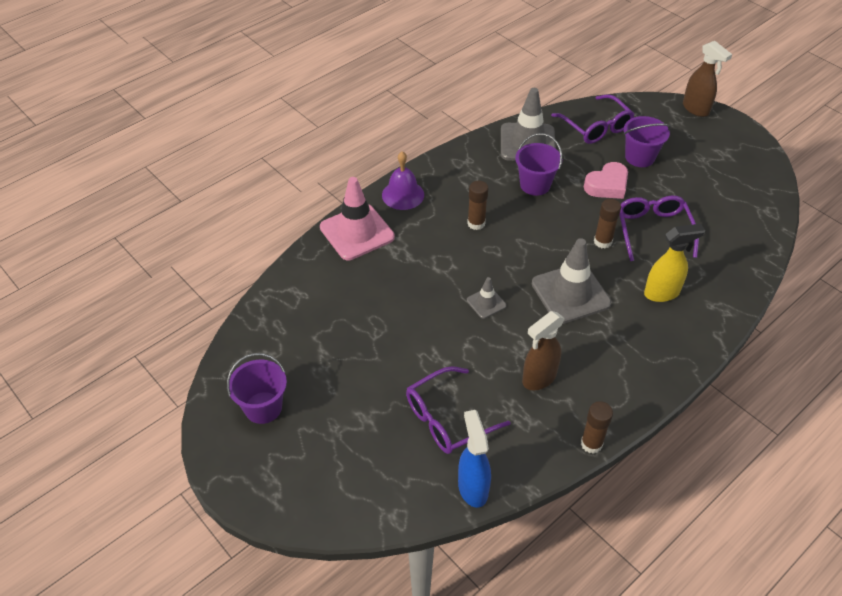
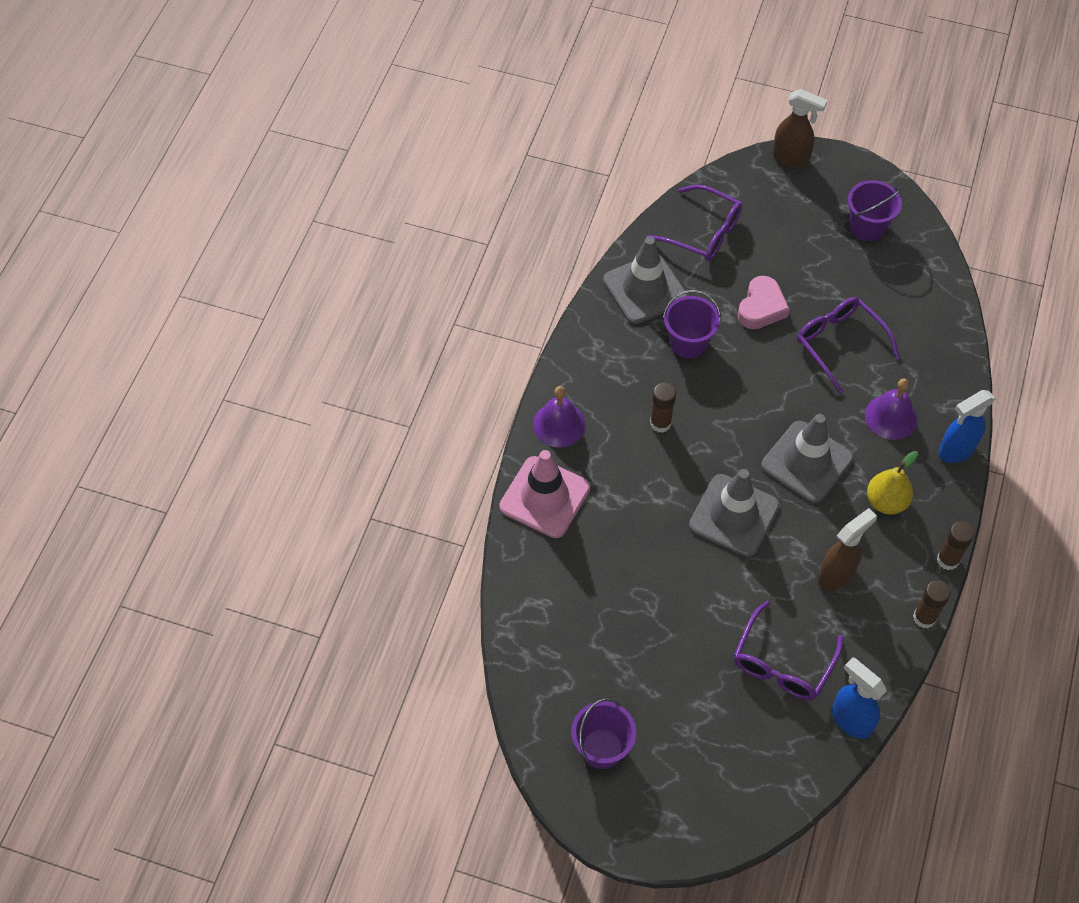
camera: 30 degrees left, 10 degrees up
grey traffic cone [467,277,506,319] -> grey traffic cone [689,469,779,557], size x2.05
brown spray bottle [522,311,565,390] -> brown spray bottle turned 150 degrees counterclockwise [818,508,877,590]
brown glue stick [594,199,621,249] -> brown glue stick moved to [937,522,974,570]
purple bucket [624,116,671,167] -> purple bucket moved to [848,180,902,241]
yellow spray bottle [644,224,705,302] -> purple bell [865,379,917,440]
none -> yellow pear [867,451,918,515]
none -> blue spray bottle [938,390,996,463]

